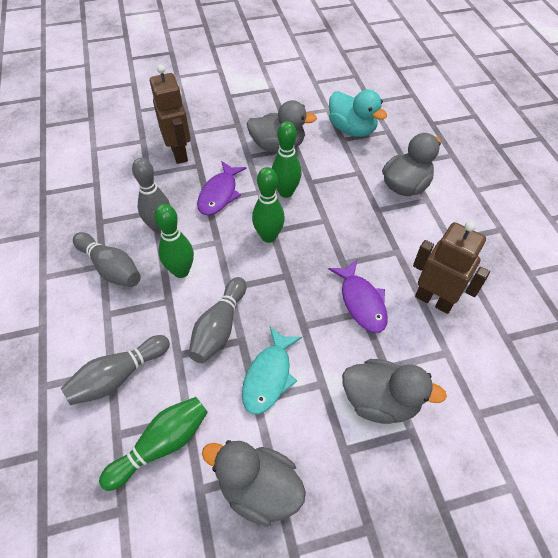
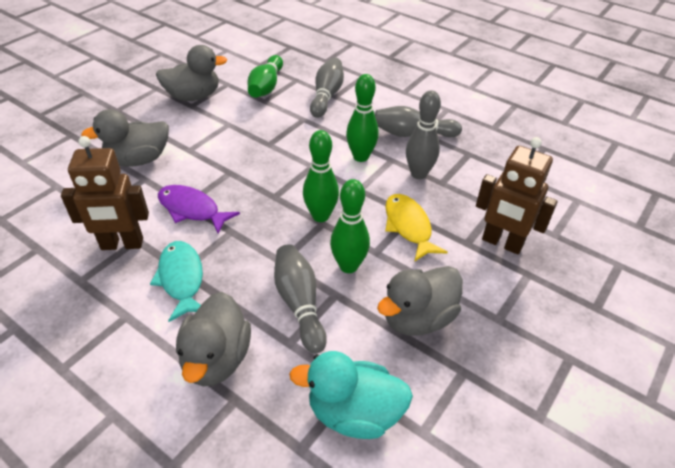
camera: 140 degrees right, 10 degrees down
grey bowling pin [189,277,246,363] -> grey bowling pin moved to [274,244,327,354]
purple fish [197,161,247,215] -> yellow fish [385,194,448,262]
turquoise fish [242,327,302,415] -> turquoise fish moved to [150,241,203,322]

